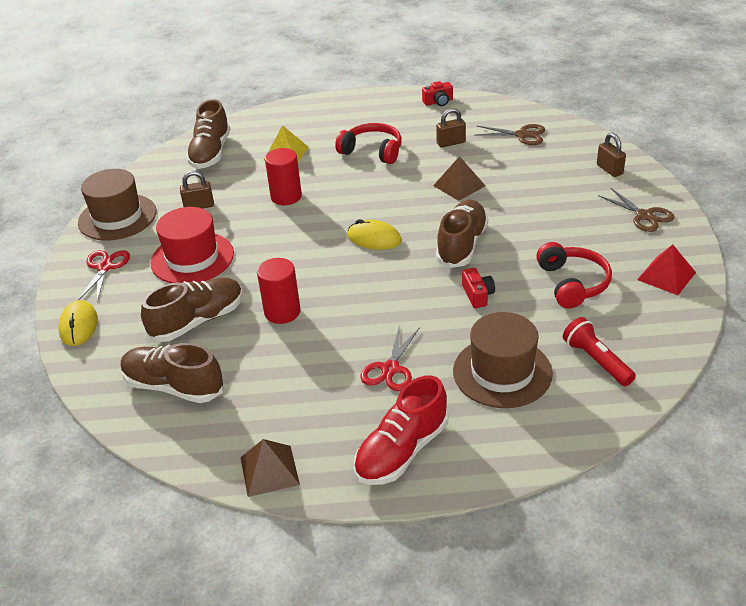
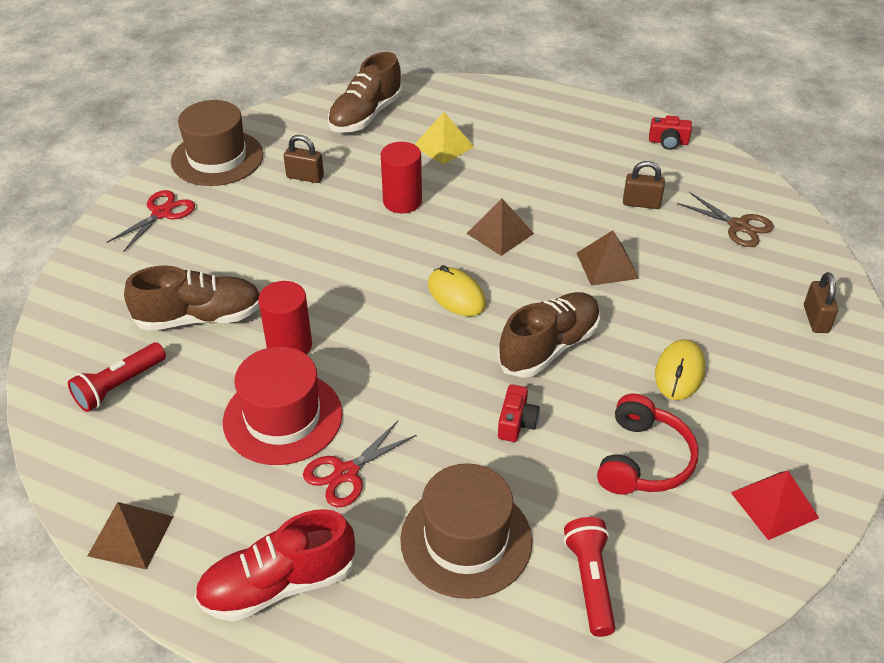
camera: 25 degrees right, 5 degrees up
yellow mouse [58,300,98,346] -> yellow mouse moved to [655,339,705,400]
brown shoe [121,343,224,403] -> red flashlight [68,343,166,412]
red hat [150,207,234,283] -> red hat moved to [223,347,343,465]
red headphones [335,123,402,164] -> none
brown scissors [598,188,675,232] -> none
none -> brown pyramid [466,199,534,256]

